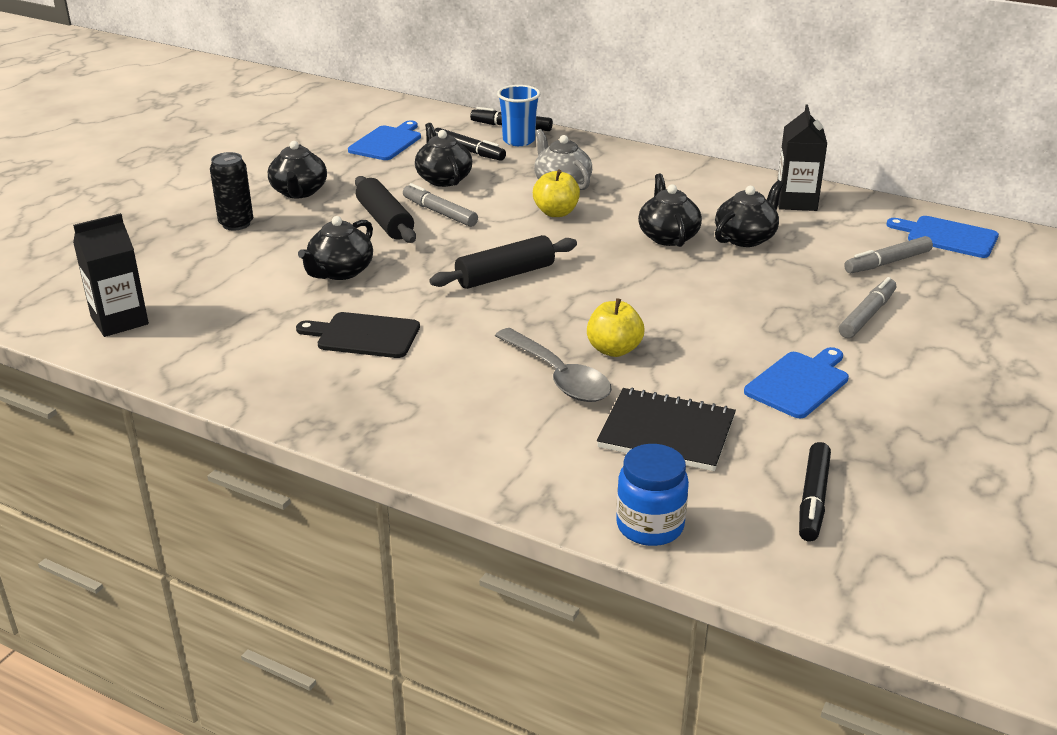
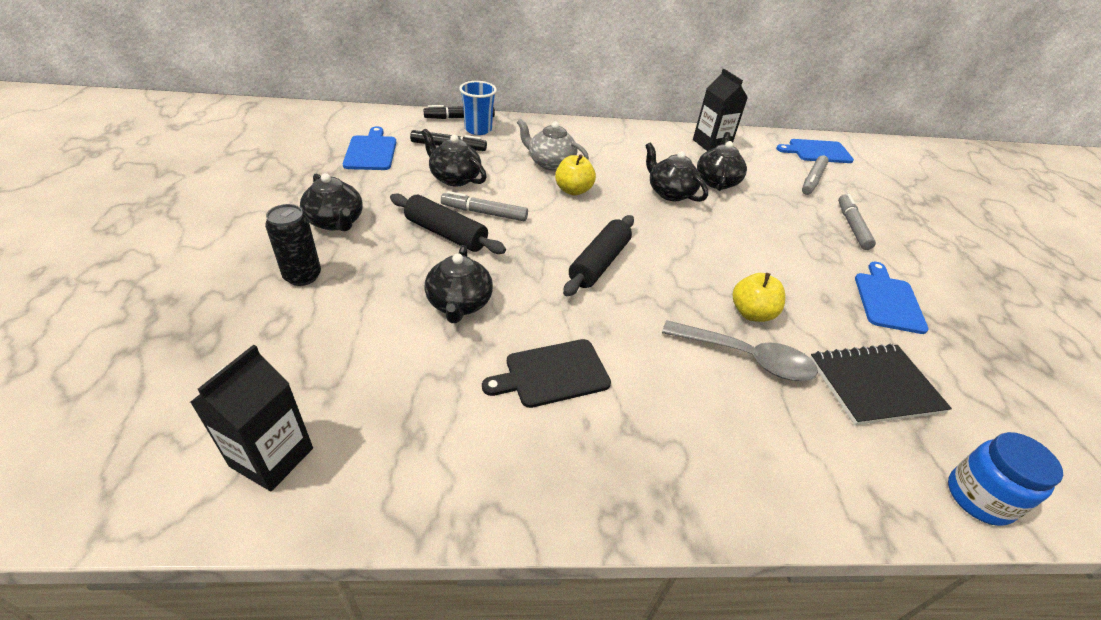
camera: 35 degrees left, 10 degrees up
black marker [799,442,831,542] -> none

